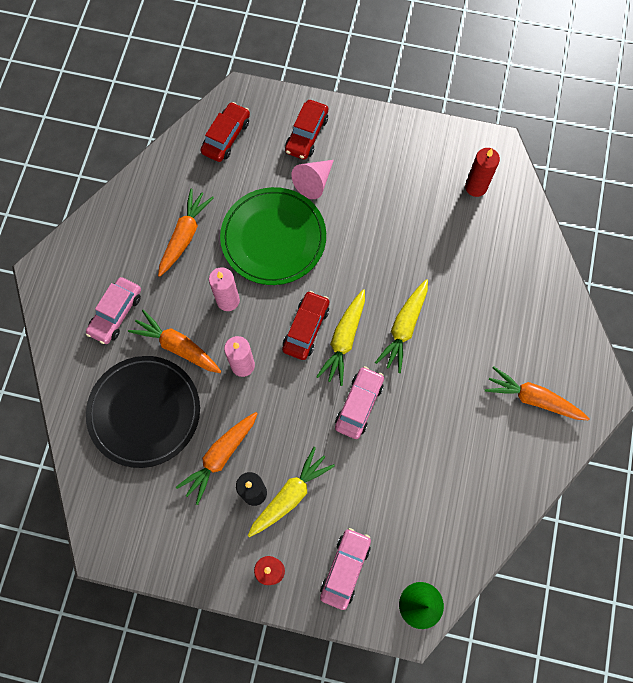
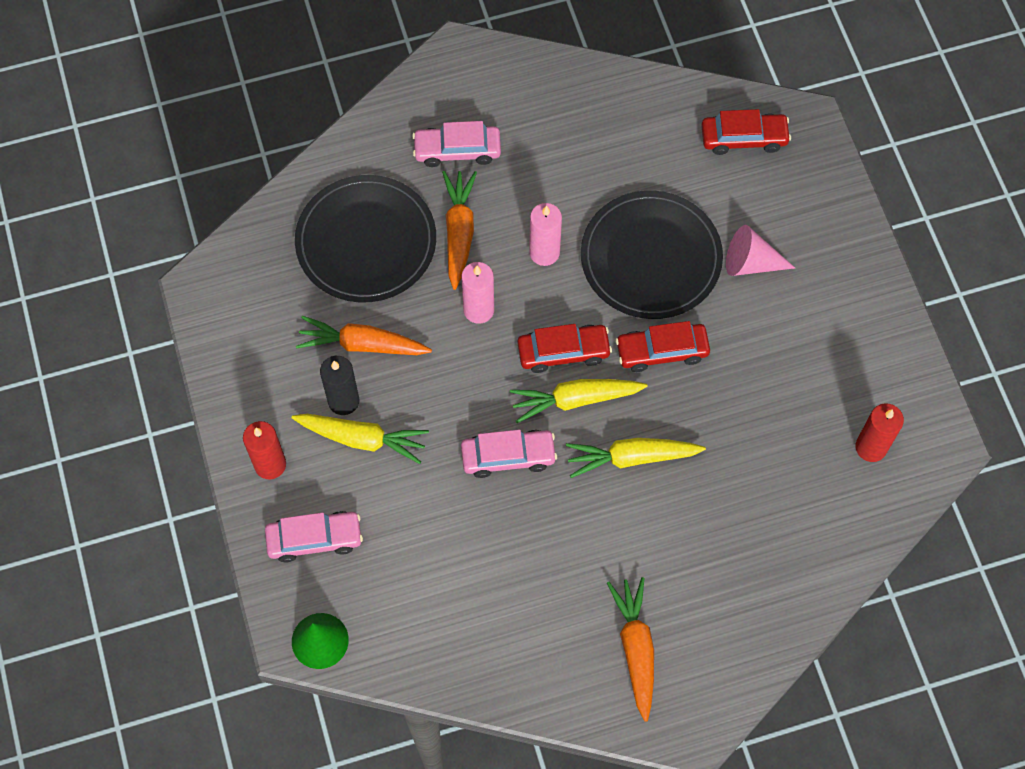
camera: 60 degrees right, 5 degrees down
orange carrot [158,188,214,277] -> none
green plate [220,187,326,285] -> black plate [581,190,723,319]
red car [285,100,328,160] -> red car moved to [616,321,710,372]

